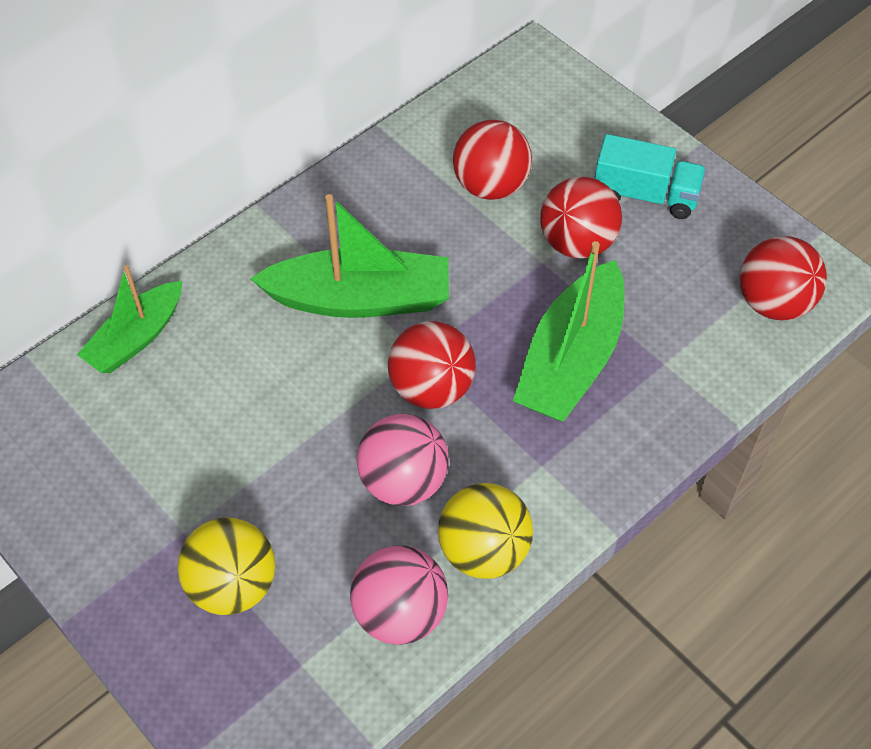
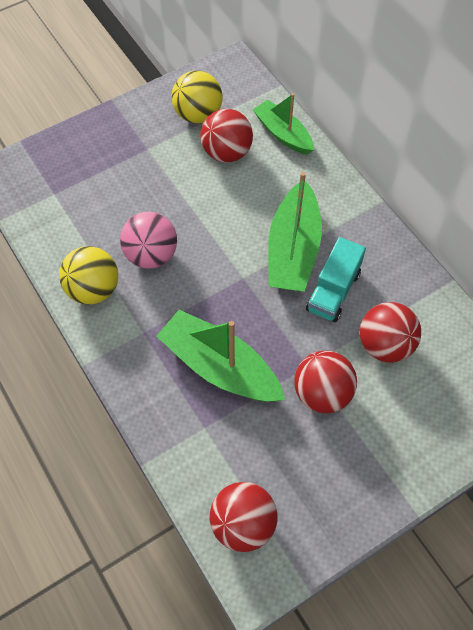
camera: 100 degrees right, 5 degrees up
yellow ball [177,517,276,615] -> yellow ball moved to [171,71,223,123]
pink ball [350,545,448,645] -> none
red ball [388,321,476,409] -> red ball moved to [200,109,253,163]
turquoise truck [595,134,706,219] -> turquoise truck moved to [306,237,366,322]

